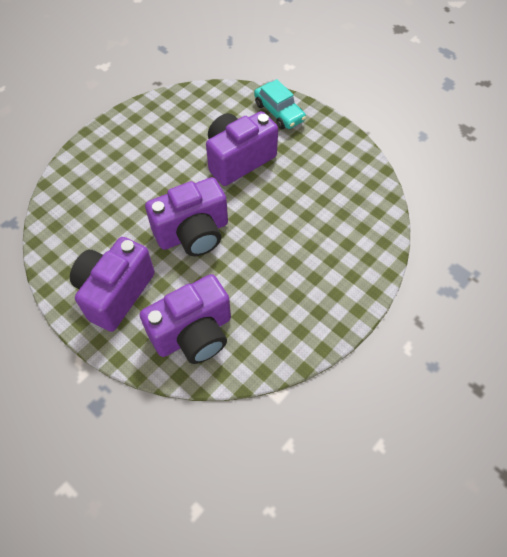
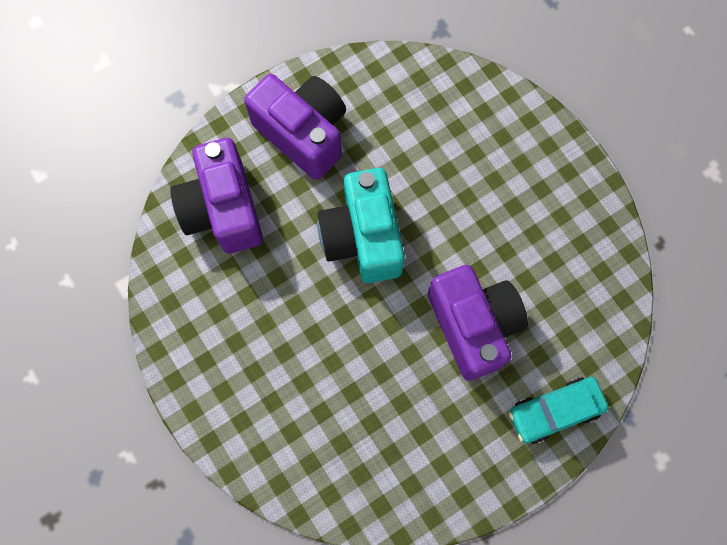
camera: 105 degrees right, 15 degrees up
purple camera [145,177,228,256] -> turquoise camera [318,168,405,283]

